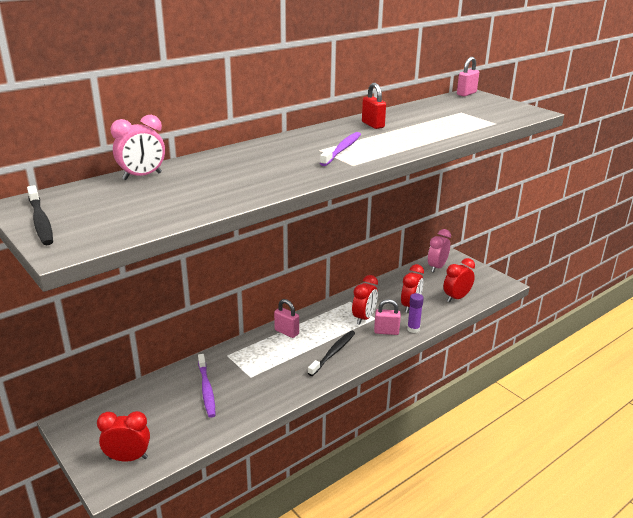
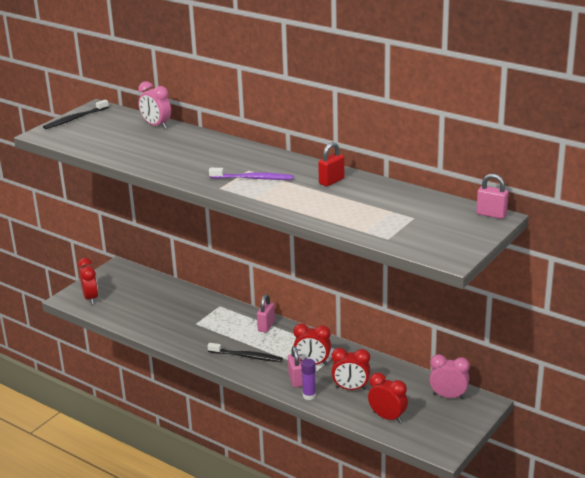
camera: 75 degrees right, 0 degrees up
purple toothbrush [198,354,216,418] -> none

